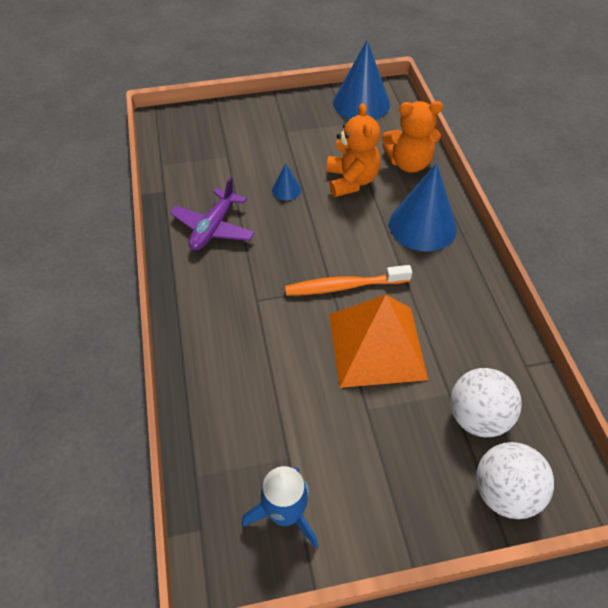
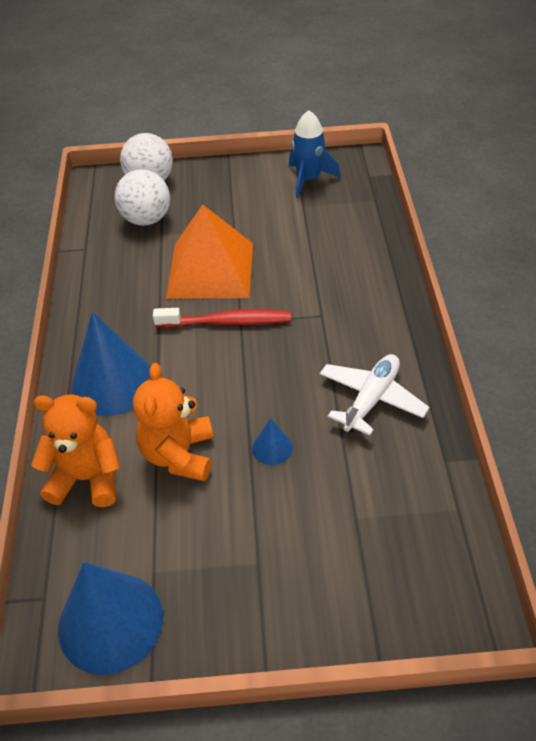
camera: 170 degrees left, 5 degrees down
purple plane [170,177,255,251] -> white plane [320,354,429,436]
orange toothbrush [285,265,412,296] -> red toothbrush [153,308,291,328]

